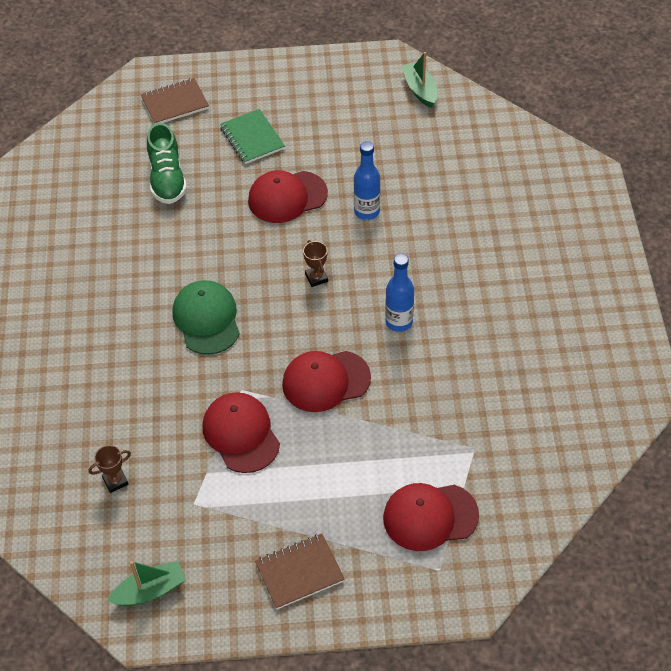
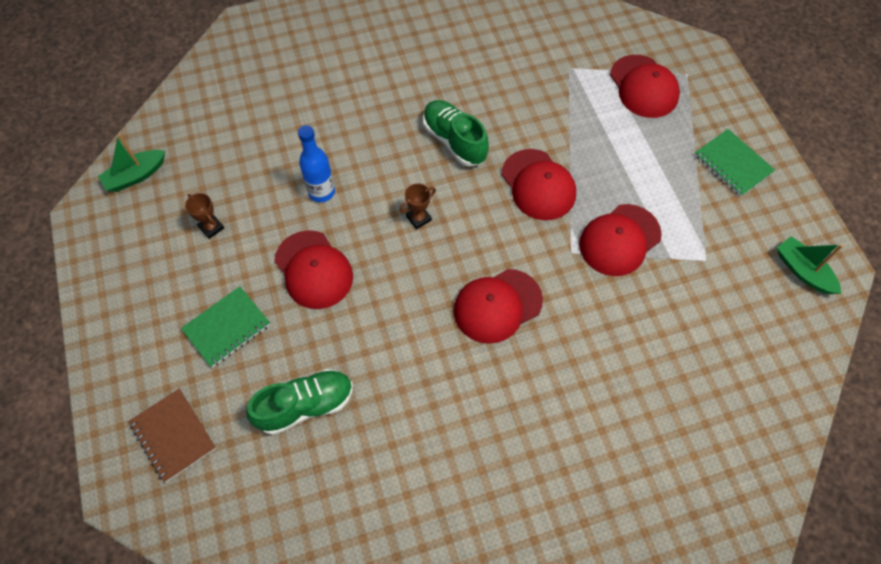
camera: 105 degrees left, 10 degrees up
brown trophy [89,445,131,493] -> brown trophy moved to [185,193,224,239]
green cap [172,280,240,355] -> red cap [454,269,543,344]
brown notebook [255,534,345,609] -> green notebook [695,129,775,197]
blue bottle [385,254,414,332] -> green shoe [423,100,489,166]

